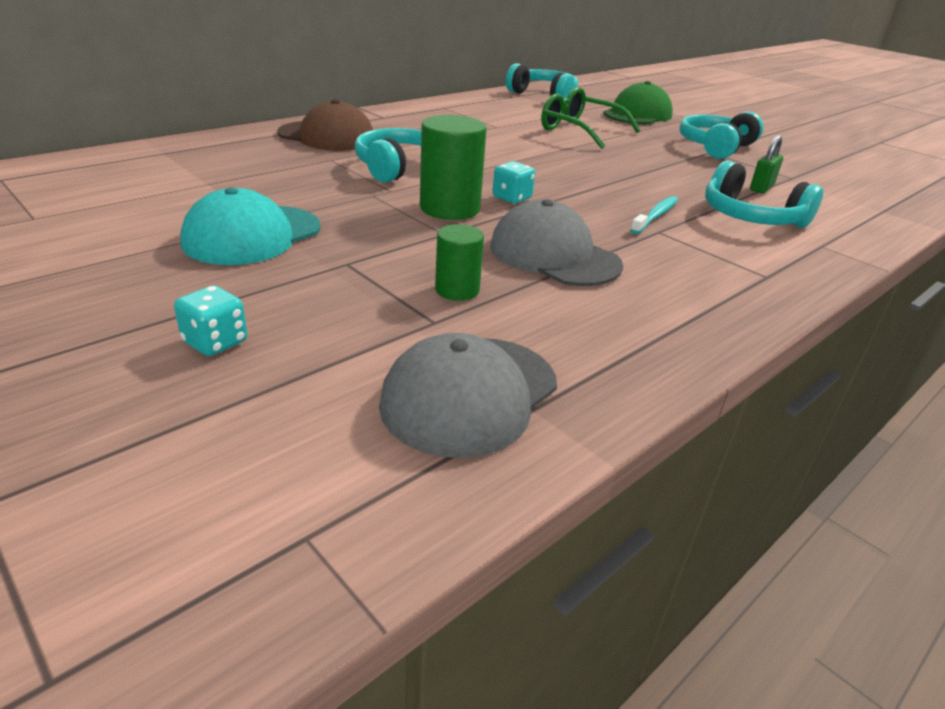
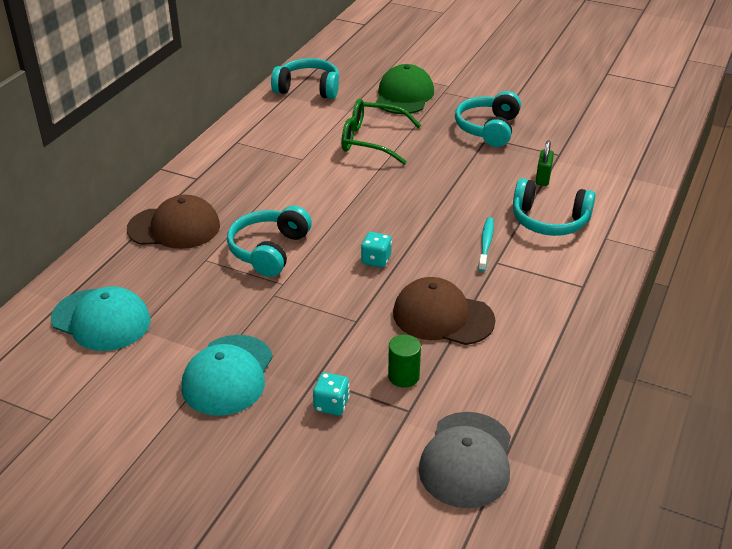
camera: 20 degrees left, 5 degrees up
turquoise dice [174,286,247,356] -> turquoise dice moved to [313,372,350,416]
green cylinder [420,115,487,220] -> none
grey cap [490,199,623,286] -> brown cap [393,277,496,345]
none -> turquoise cap [51,286,150,351]

